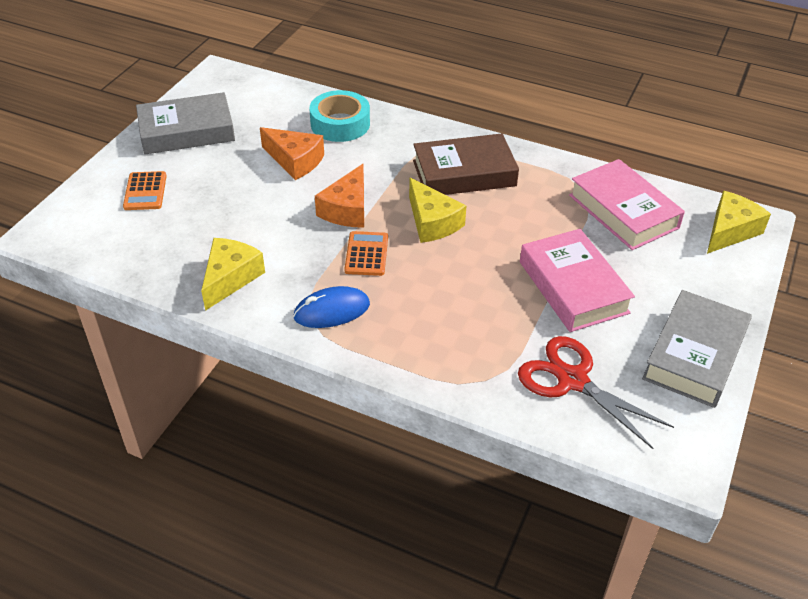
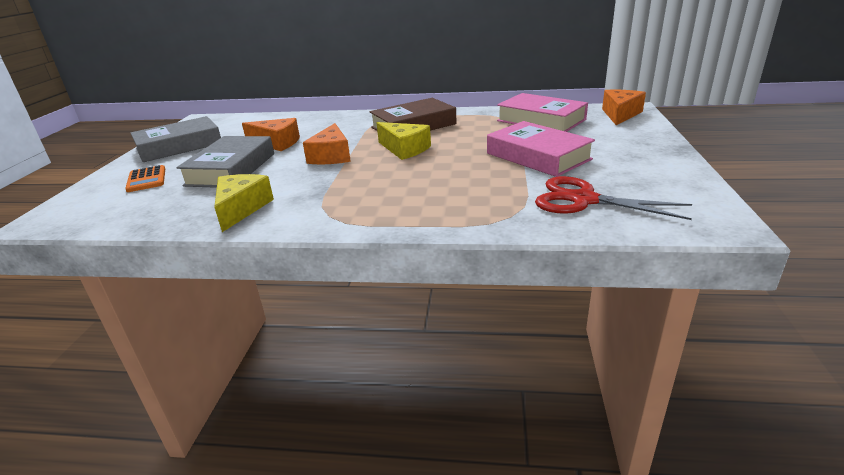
camera: 15 degrees left, 15 degrees down
blue mouse [293,286,370,328] -> none
turquoise tape [309,90,370,142] -> none
orange calculator [345,231,388,276] -> none
grey book [642,290,752,408] -> grey book moved to [176,136,274,188]
yellow cheese [707,191,771,254] -> orange cheese [602,90,646,125]

